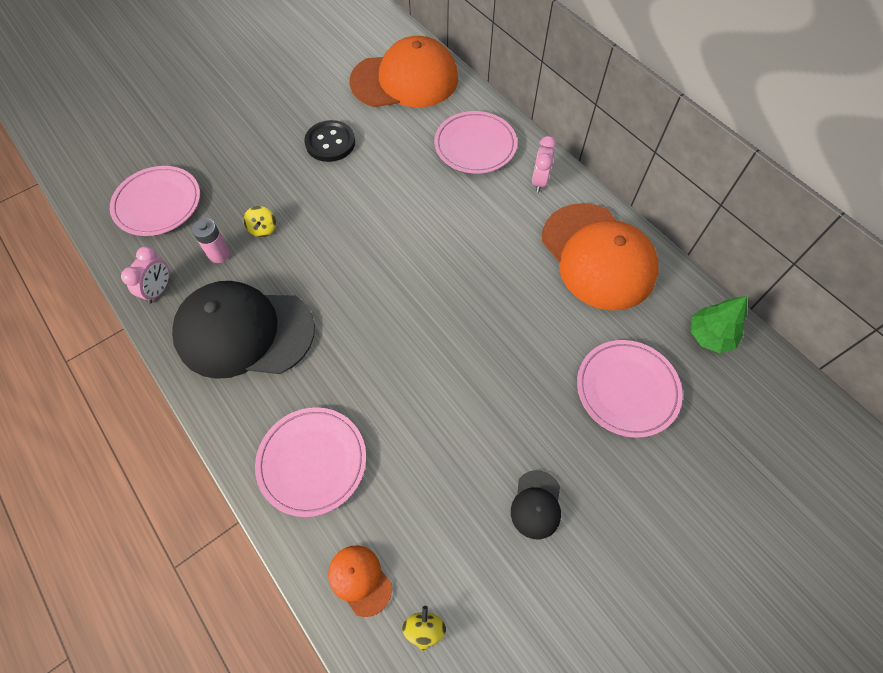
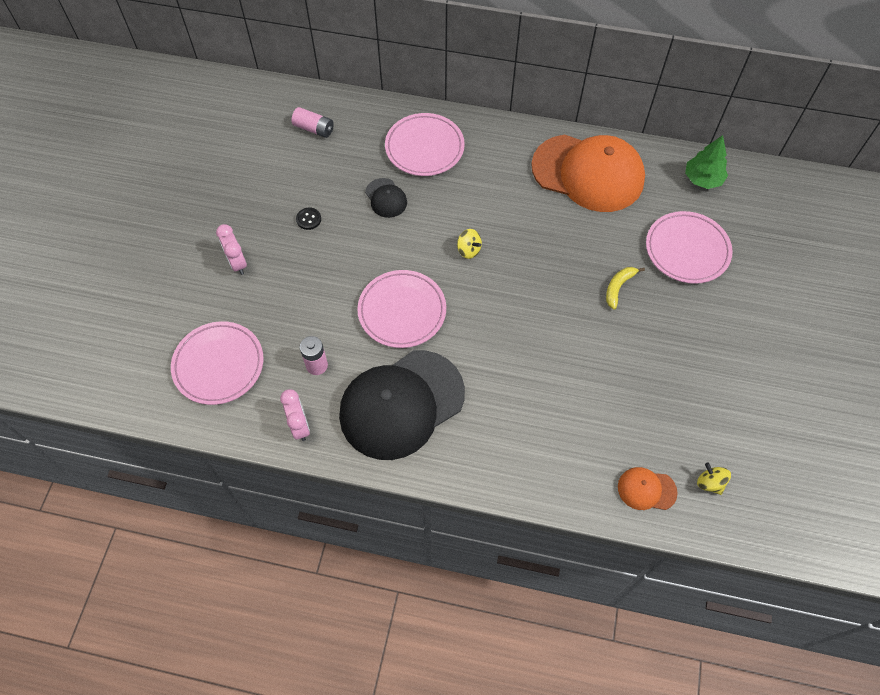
camera: 40 degrees left, 0 degrees up
yellow spinning top [243,206,276,237] -> yellow spinning top moved to [457,229,482,259]
pink plate [255,407,366,517] -> pink plate moved to [357,270,446,348]
black button [304,120,355,162] -> black button [296,208,321,230], size x0.50
orange cap [350,36,458,107] -> pink battery [291,107,334,138]
black cap [511,470,561,540] -> black cap moved to [365,178,407,218]
pink clock [532,136,556,193] -> pink clock moved to [216,224,247,275]
none -> yellow banana [606,267,645,310]

